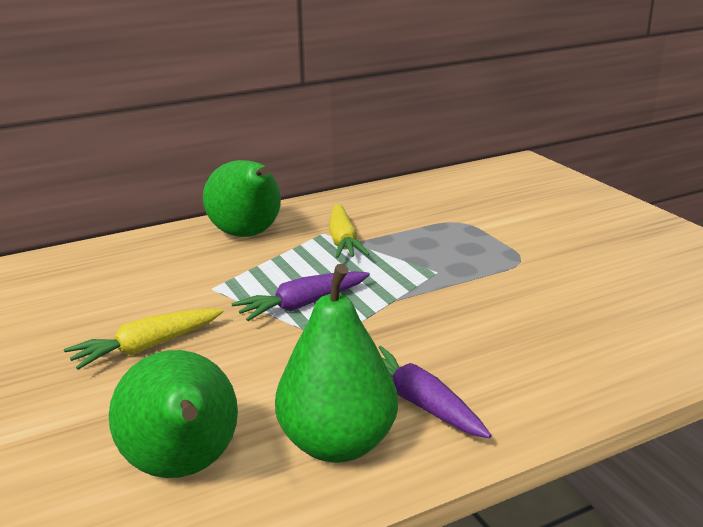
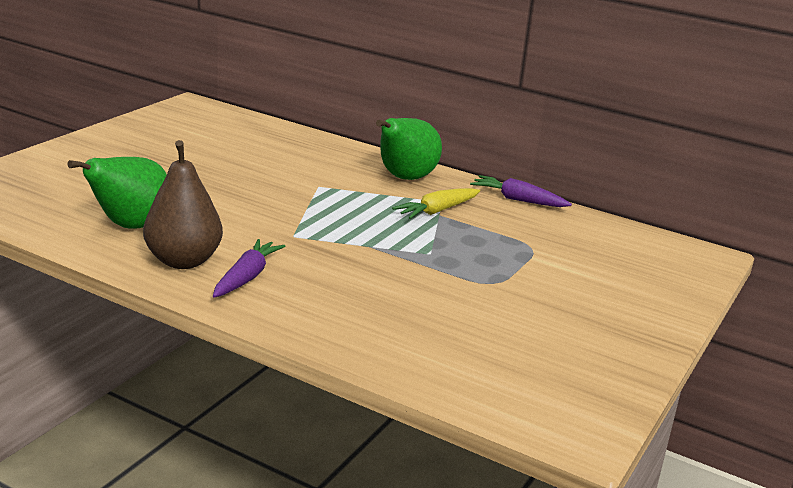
camera: 55 degrees right, 0 degrees up
yellow carrot [64,308,224,370] -> none
purple carrot [231,271,370,321] -> purple carrot moved to [470,175,572,207]
green pear [275,264,398,463] -> brown pear [143,140,223,269]

